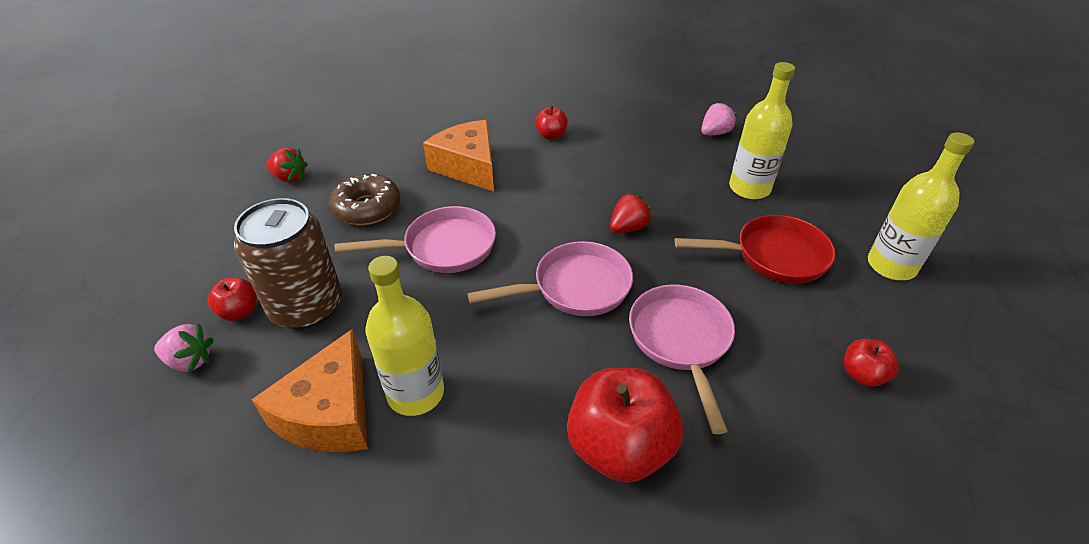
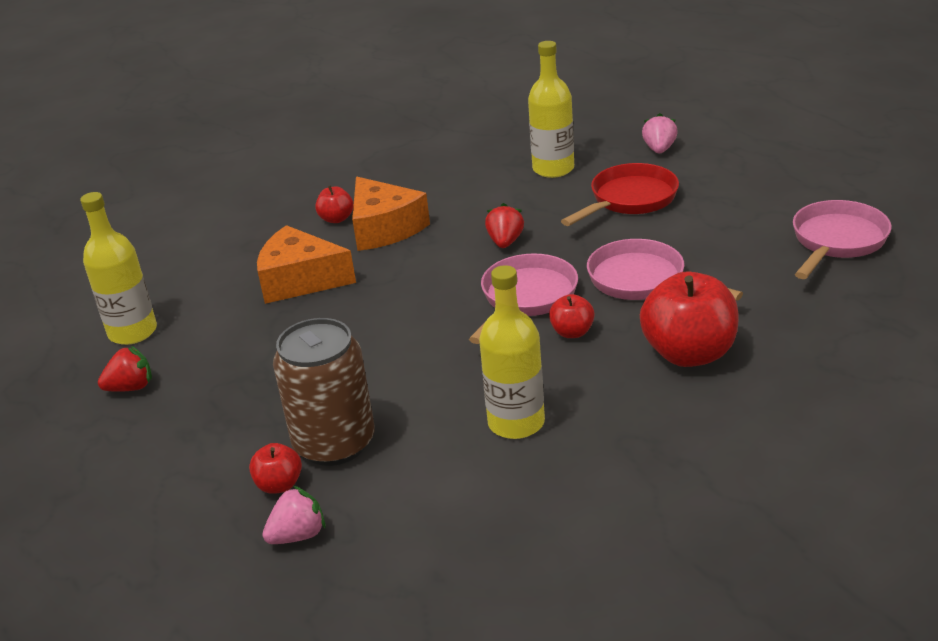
camera: 40 degrees left, 10 degrees down
orange cheese [251,329,368,452] -> orange cheese moved to [352,177,430,251]
brown donut [329,174,400,225] -> none
pink pan [335,206,496,273] -> pink pan moved to [793,200,892,279]
pink strawberry [701,102,737,135] -> pink strawberry moved to [642,113,678,154]
red apple [844,339,899,387] -> red apple moved to [549,294,595,338]
yellow bottle [868,132,975,280] -> yellow bottle moved to [80,192,157,345]

